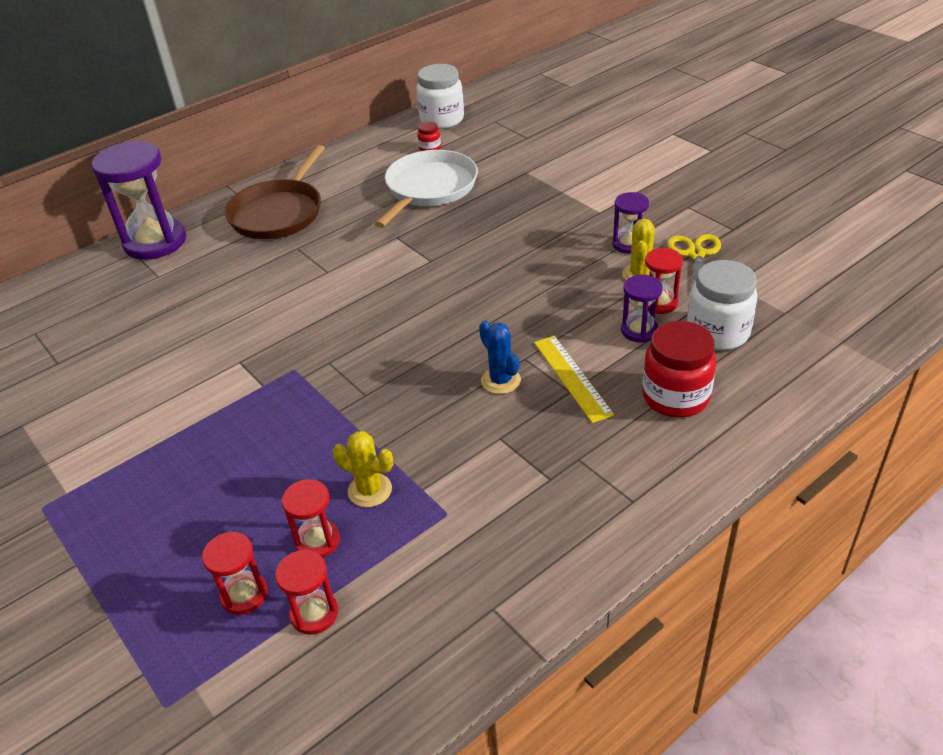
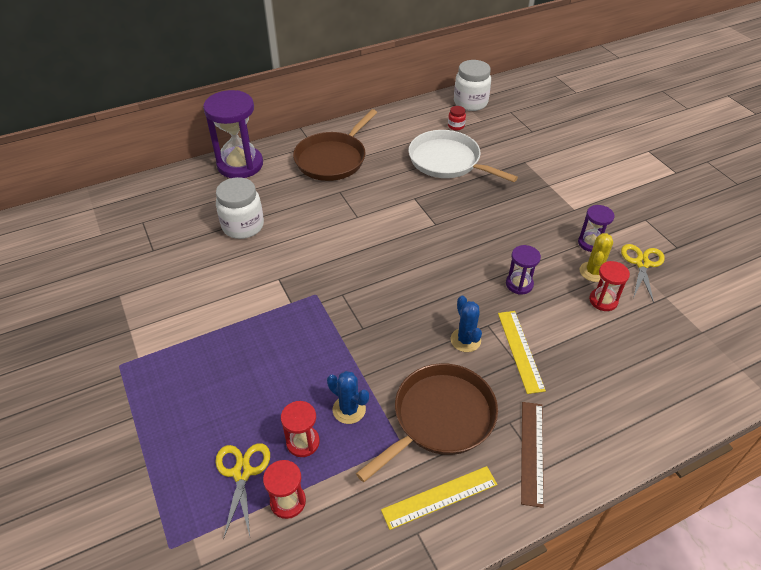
camera: 10 degrees right, 5 degrees up
red hourglass [202,532,268,615] -> yellow scissors [216,443,270,540]
yellow cactus [333,431,393,507] -> blue cactus [327,371,369,424]
white pan [375,150,478,228] -> white pan turned 90 degrees counterclockwise [408,130,518,182]
purple hourglass [621,275,663,343] -> purple hourglass moved to [506,245,541,294]
red jar [642,321,716,418] -> none
white jar [687,260,758,350] -> white jar moved to [216,177,264,239]
none -> brown pan [356,363,498,482]
none -> yellow ruler [381,466,497,530]
none -> brown ruler [521,402,544,508]

